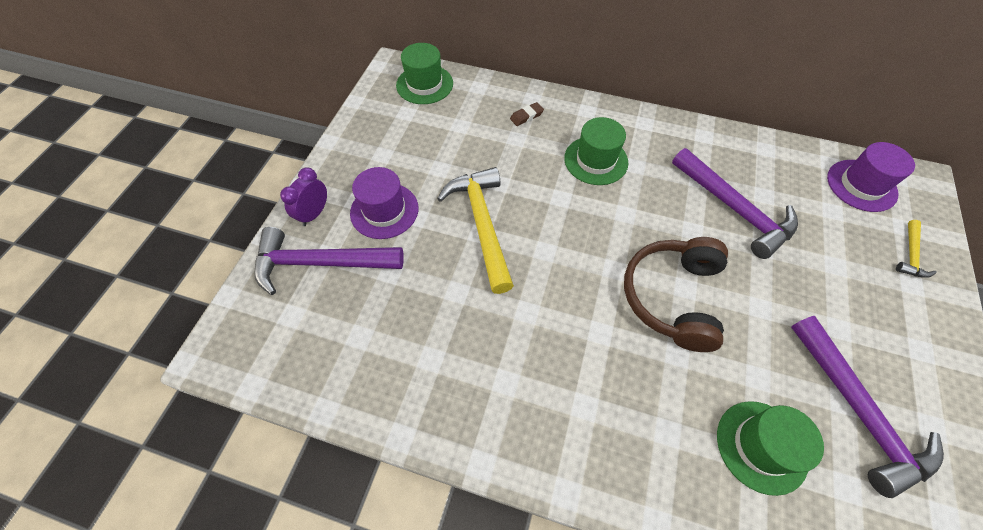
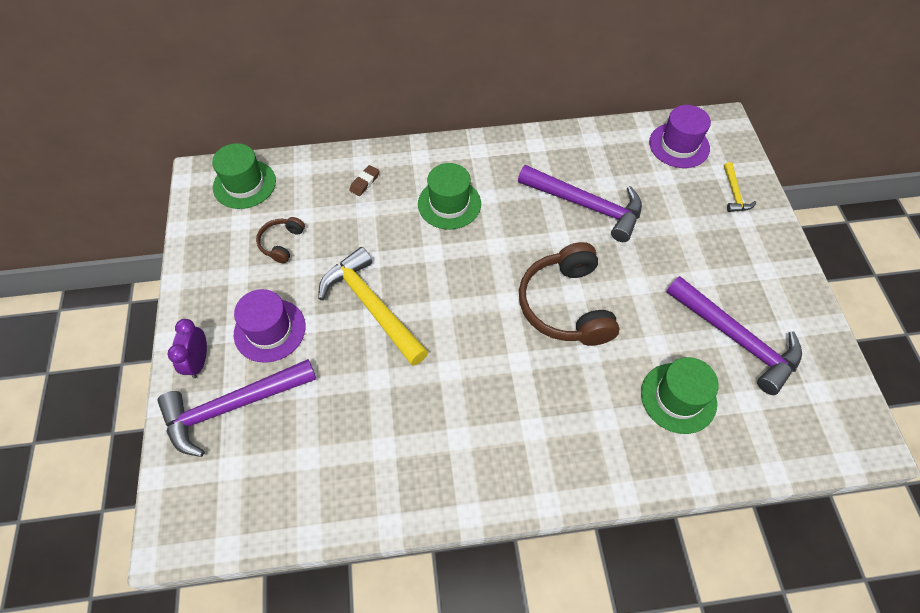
camera: 25 degrees left, 0 degrees up
none -> brown headphones [256,217,305,263]

